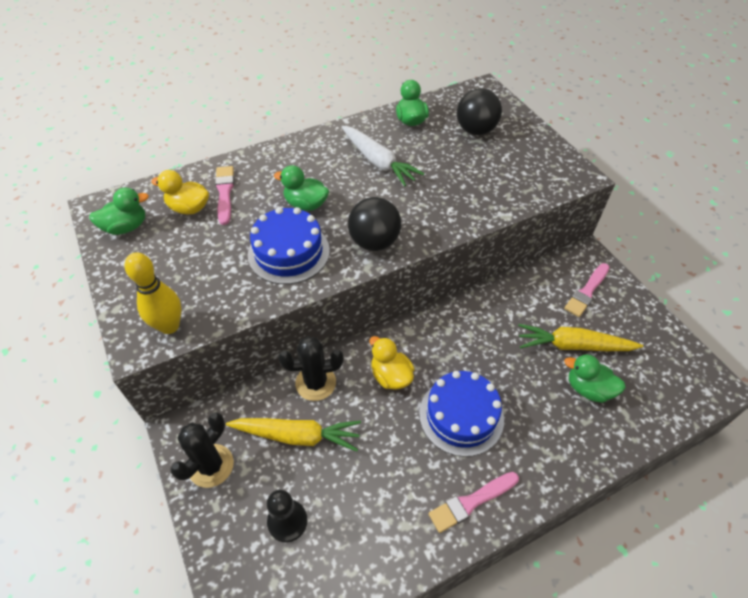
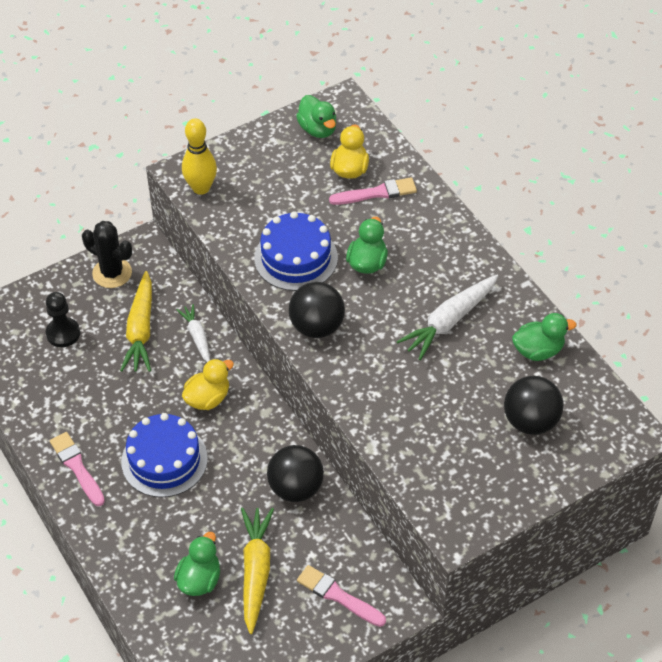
camera: 85 degrees right, 0 degrees up
black cactus [278,336,344,401] -> white carrot [177,304,210,362]
none -> black ball [267,445,324,502]

